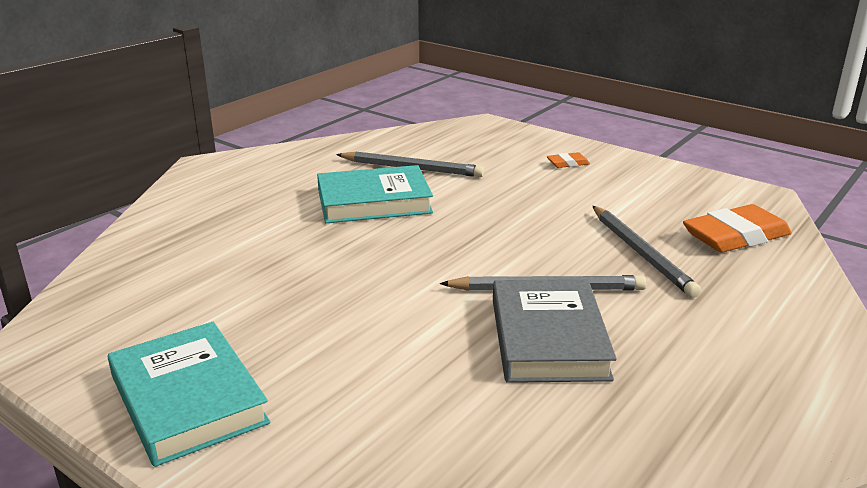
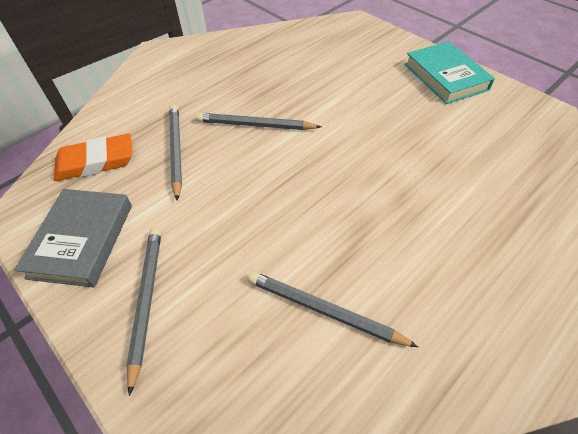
camera: 170 degrees left, 25 degrees up
turquoise book [317,165,433,223] -> none
grey book [493,279,617,383] -> grey book moved to [14,189,132,287]
orange eraser [547,152,590,168] -> grey pencil [126,227,161,396]

